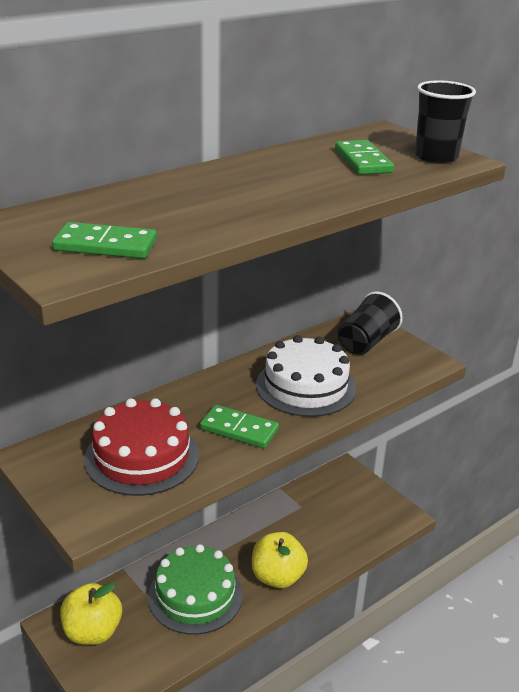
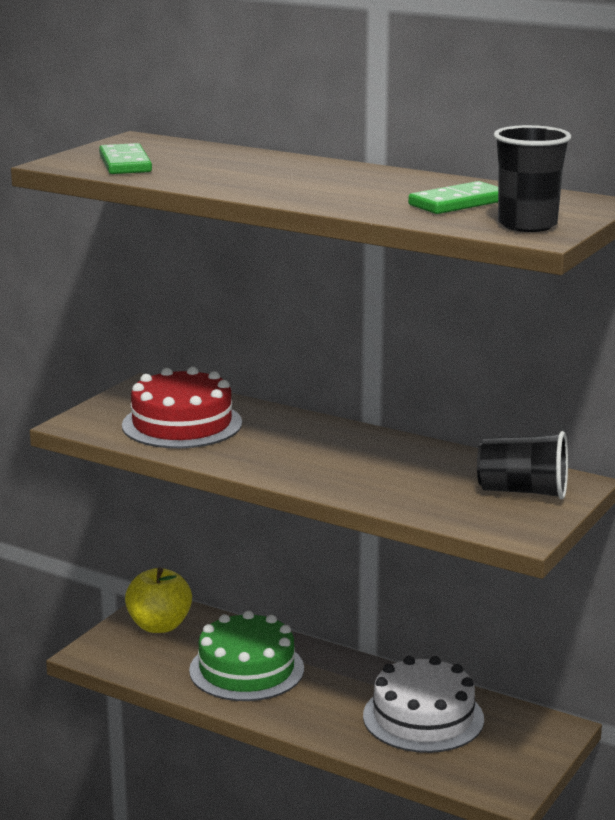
camera: 70 degrees right, 10 degrees down
green domino [200,405,279,448] -> none
yellow apple [252,532,308,588] -> none
white cake [256,335,356,417] -> white cake moved to [363,656,484,753]

